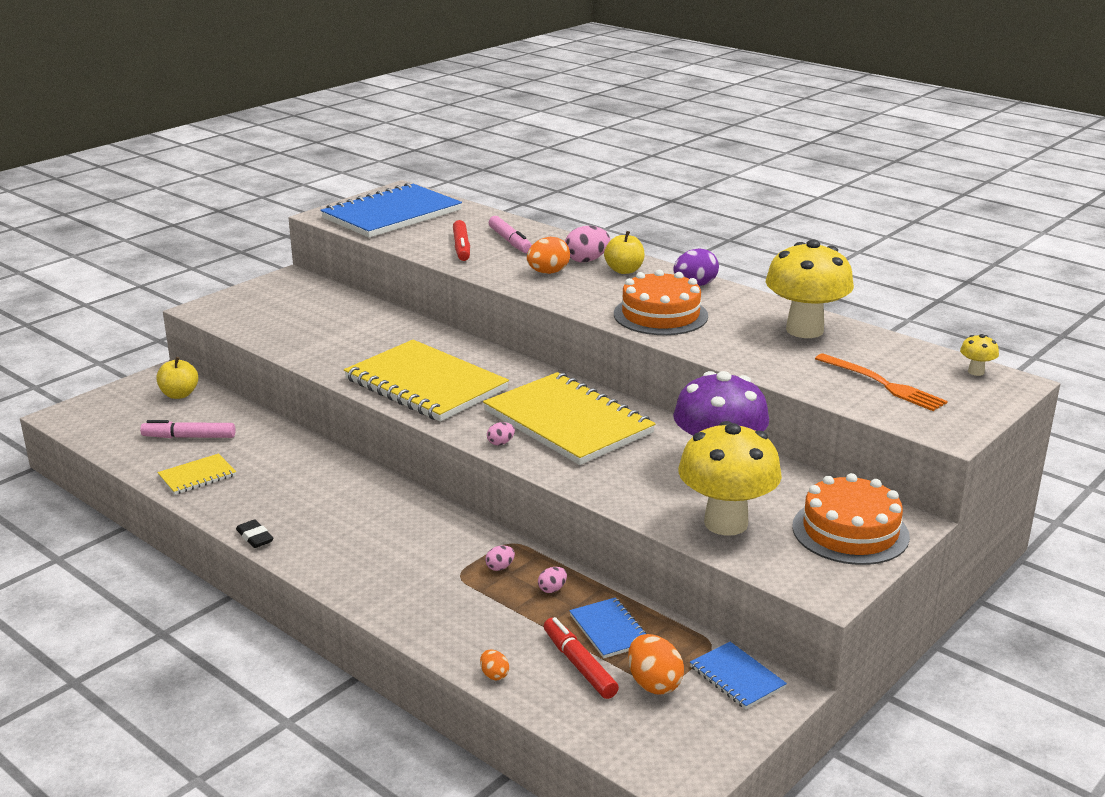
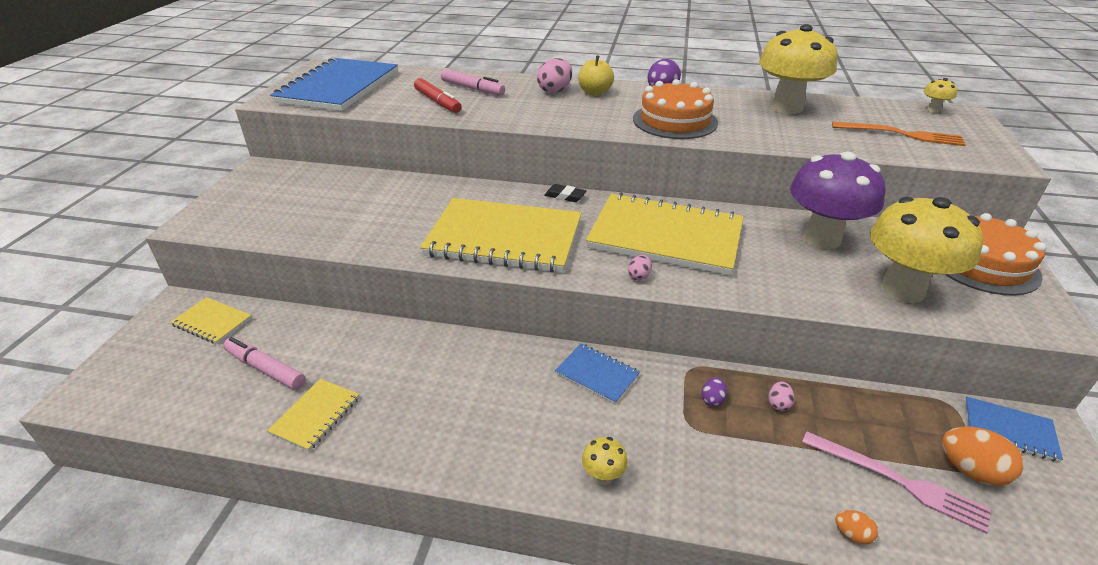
camera: 30 degrees left, 10 degrees up
pink marker [140,420,235,438] -> pink marker turned 60 degrees clockwise [223,337,306,390]
yellow apple [156,357,198,399] -> yellow notebook [170,297,252,344]
black eraser [236,520,274,548] -> black eraser moved to [544,184,586,202]
pink egg [485,545,515,571] -> purple egg [702,377,727,407]
orange egg [527,237,570,274] -> none
red marker [544,617,619,699] -> pink fork [802,431,991,534]
blue notebook [569,597,647,658] -> blue notebook moved to [555,344,640,404]
none -> yellow mushroom [582,437,628,485]

